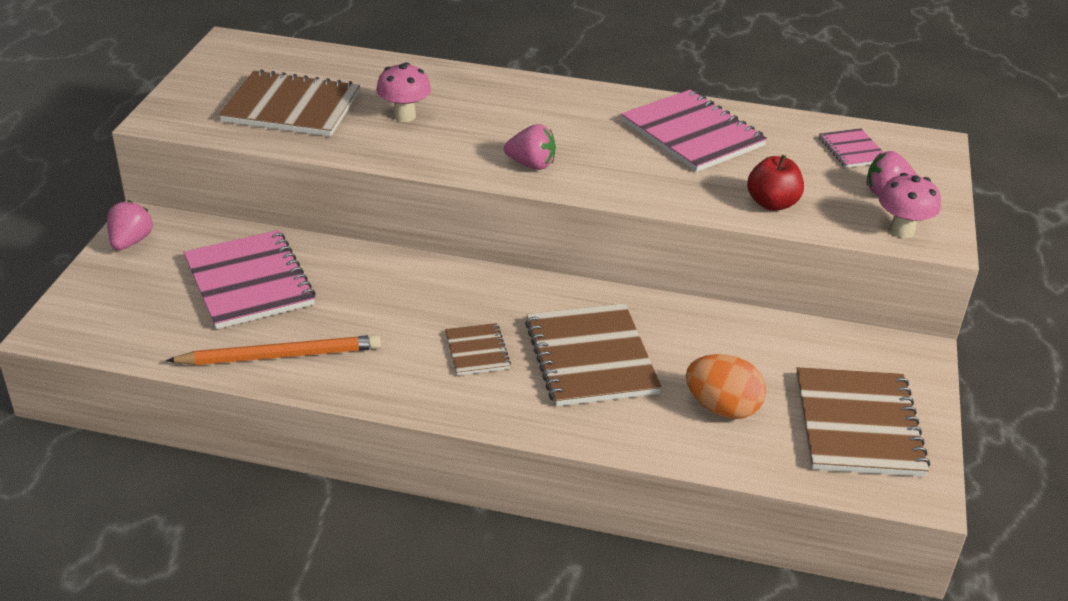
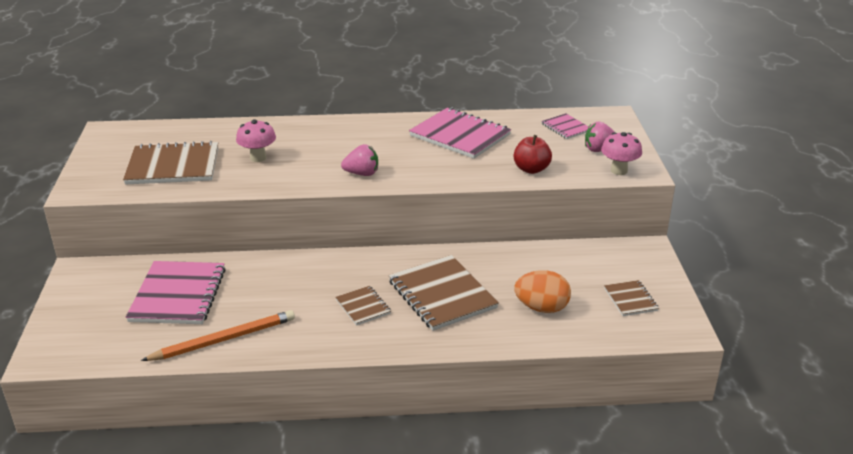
camera: 15 degrees left, 5 degrees down
pink strawberry [107,200,153,250] -> none
pink notebook [183,230,316,329] -> pink notebook turned 45 degrees clockwise [126,261,226,324]
brown notebook [796,367,930,477] -> brown notebook [604,280,659,316], size x0.51

